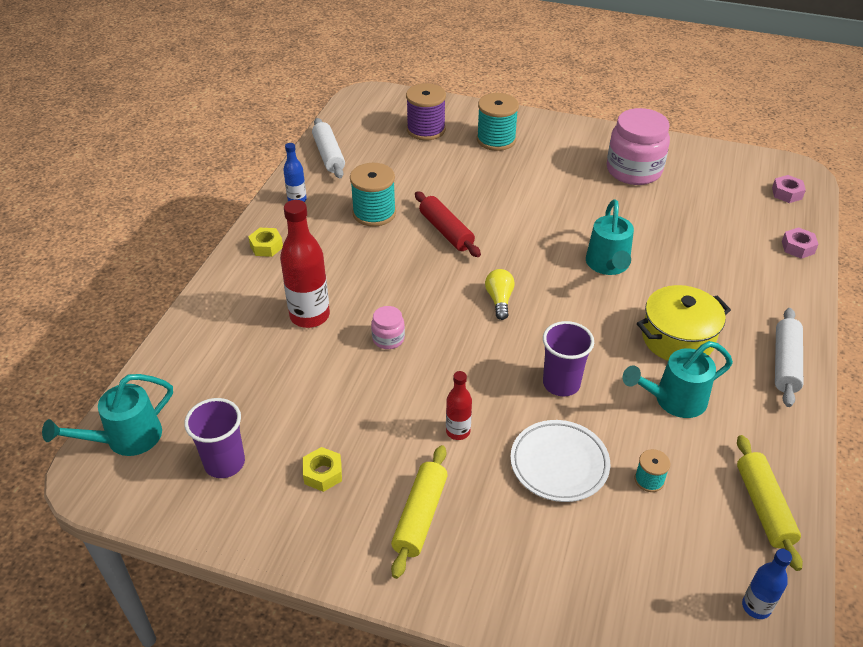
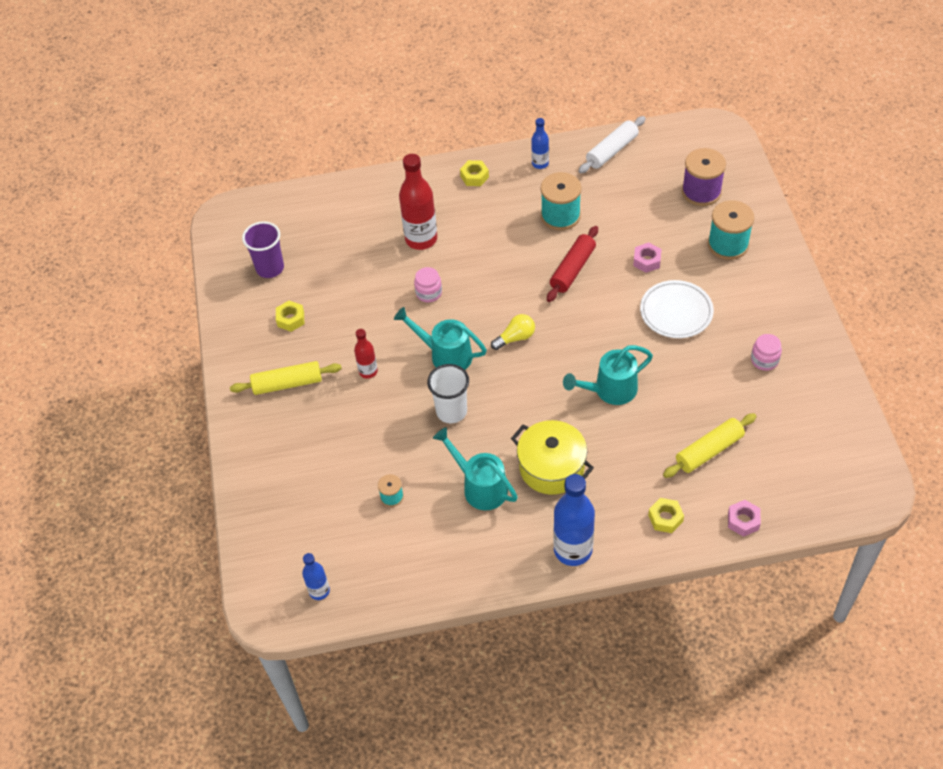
camera: 65 degrees right, 10 degrees up
turquoise watering can [42,374,173,456] -> turquoise watering can moved to [394,307,487,370]
white plate [510,420,610,502] -> white plate moved to [640,280,714,338]
purple cup [543,321,594,396] -> white cup [427,364,469,423]
pink jar [607,108,670,185] -> pink jar [751,334,782,371], size x0.47
yellow rolling pin [737,435,803,571] -> yellow rolling pin moved to [663,413,757,478]
pink nut [772,175,806,203] -> pink nut moved to [633,242,662,273]
white rolling pin [775,308,803,407] -> blue bottle [553,474,595,566]
none -> yellow nut [648,498,684,533]

